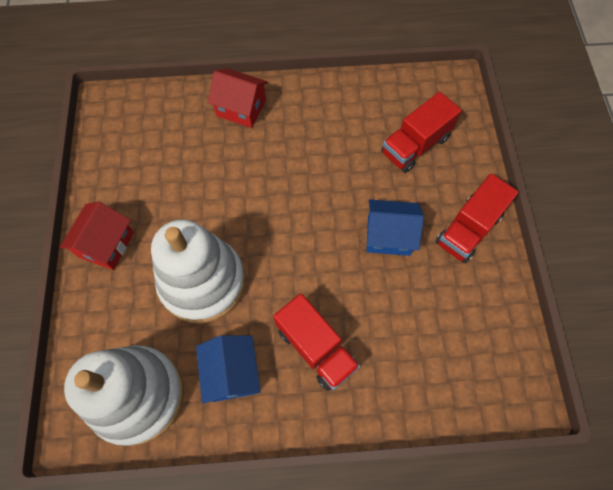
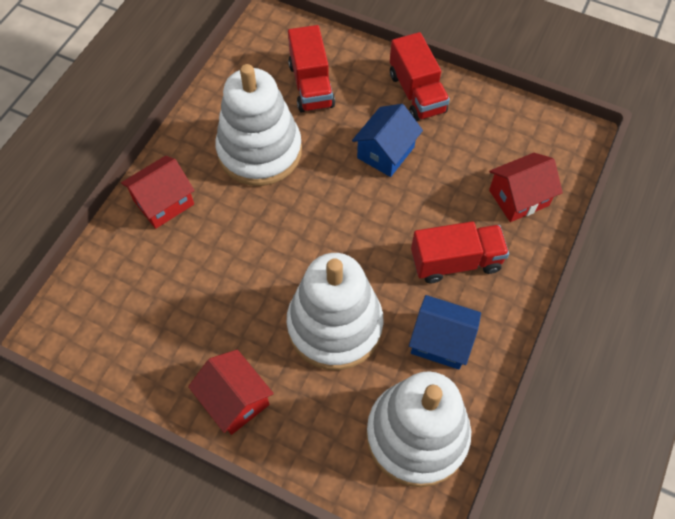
camera: 60 degrees left, 5 degrees down
none -> white stacking toy [215,64,302,186]
none -> red house [489,153,563,222]

